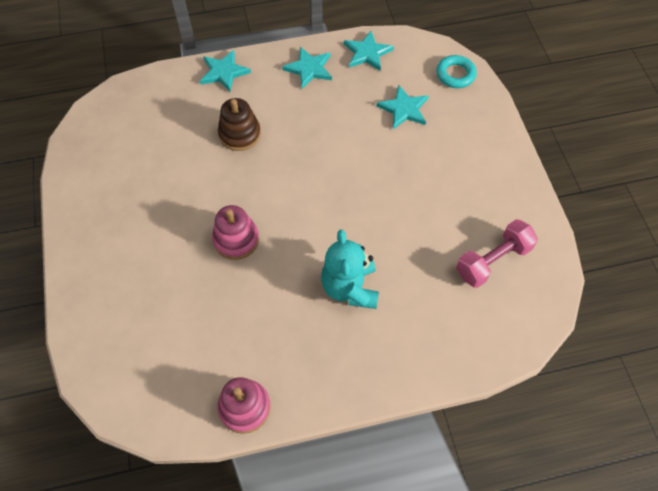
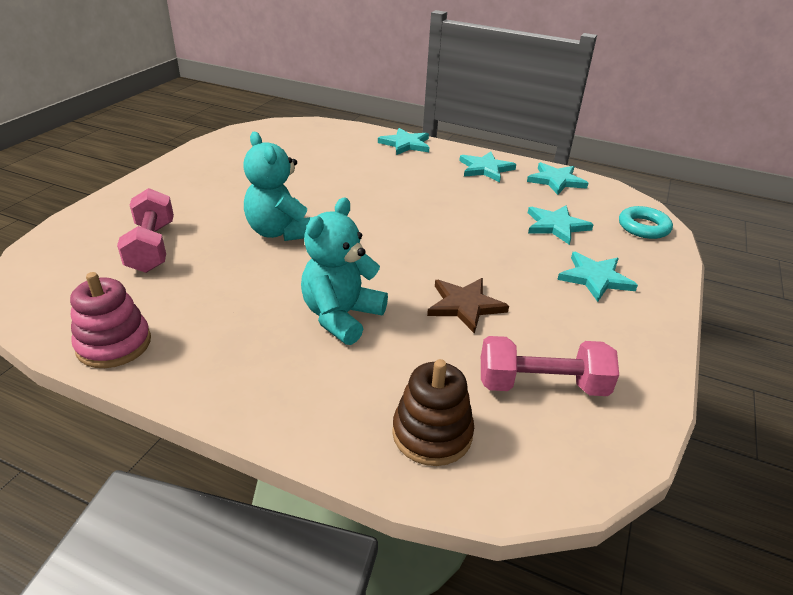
camera: 35 degrees right, 25 degrees down
pink stacking toy [212,205,259,260] -> turquoise teddy bear [243,132,312,241]
brown stacking toy [218,98,261,151] -> brown stacking toy moved to [392,359,474,466]
none -> pink dumbbell [117,188,174,273]
none -> brown star [427,278,509,334]
none -> turquoise star [557,252,638,302]

